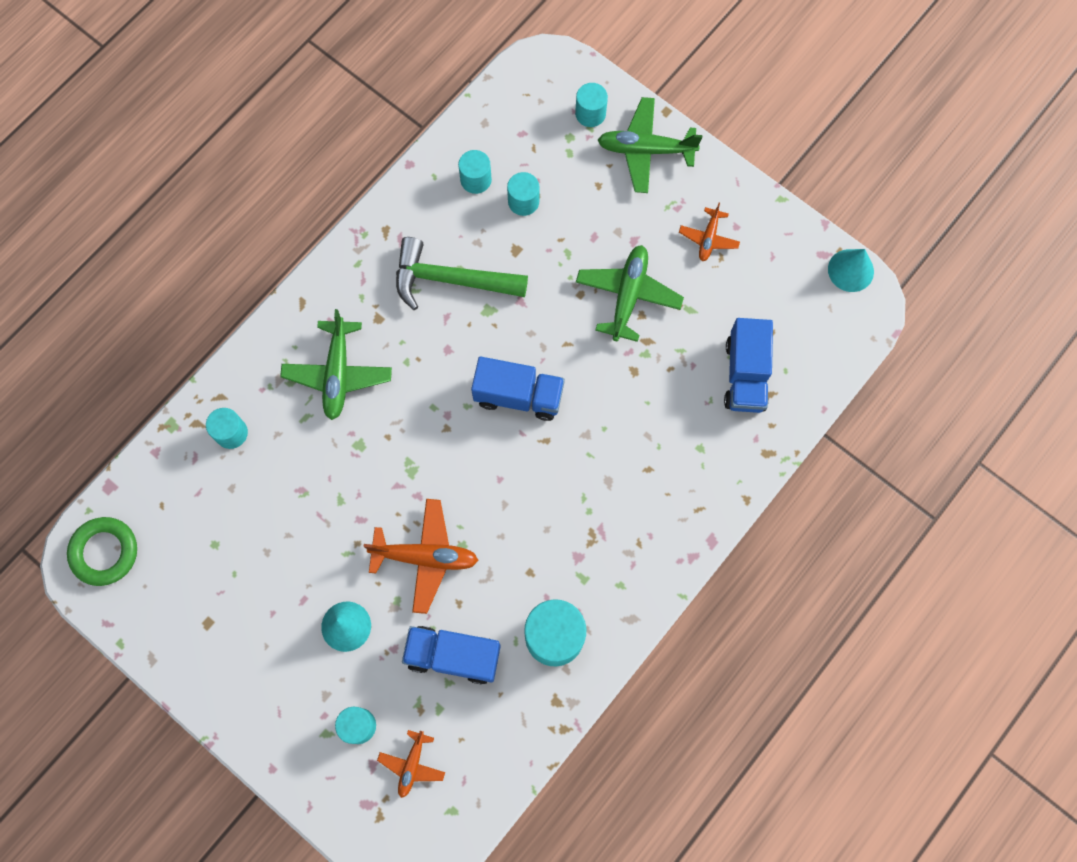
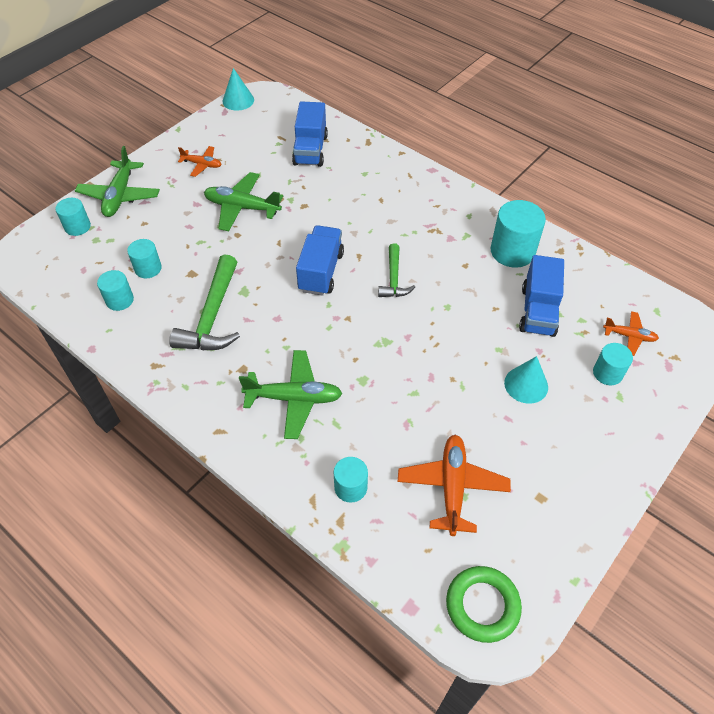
camera: 90 degrees left, 20 degrees down
orange plane [363,499,478,614] -> orange plane moved to [398,435,511,536]
blue truck [724,318,773,413] -> blue truck turned 90 degrees clockwise [292,101,328,167]
none -> green hammer [378,243,415,297]

